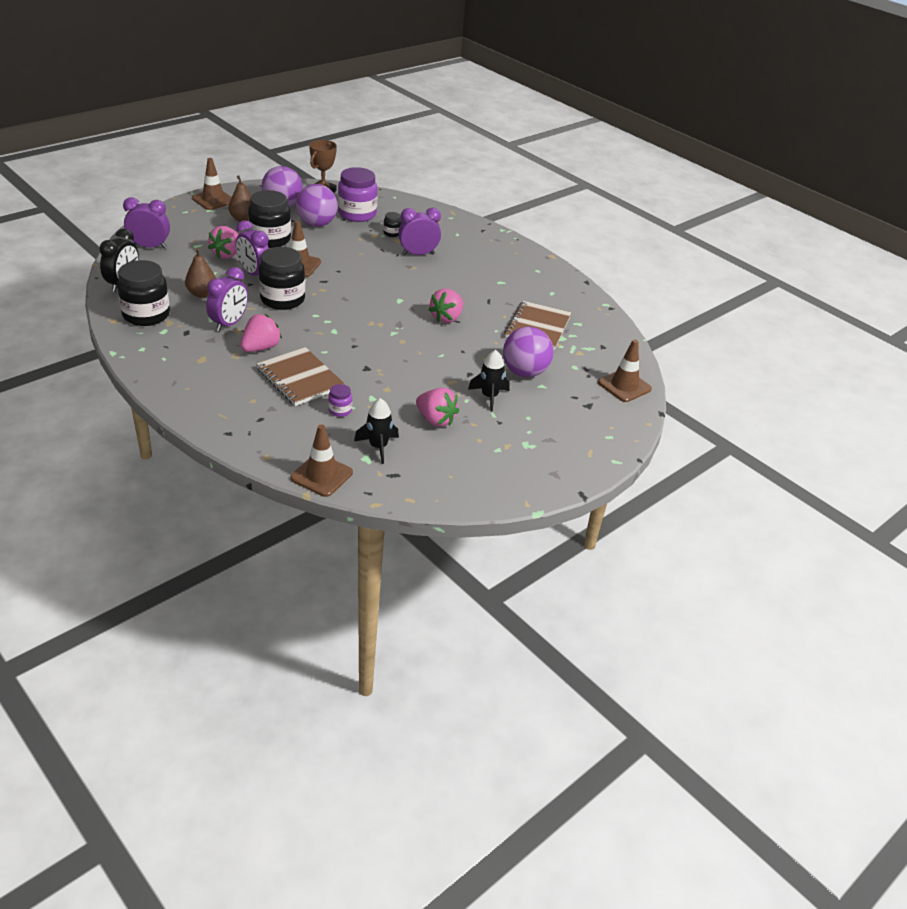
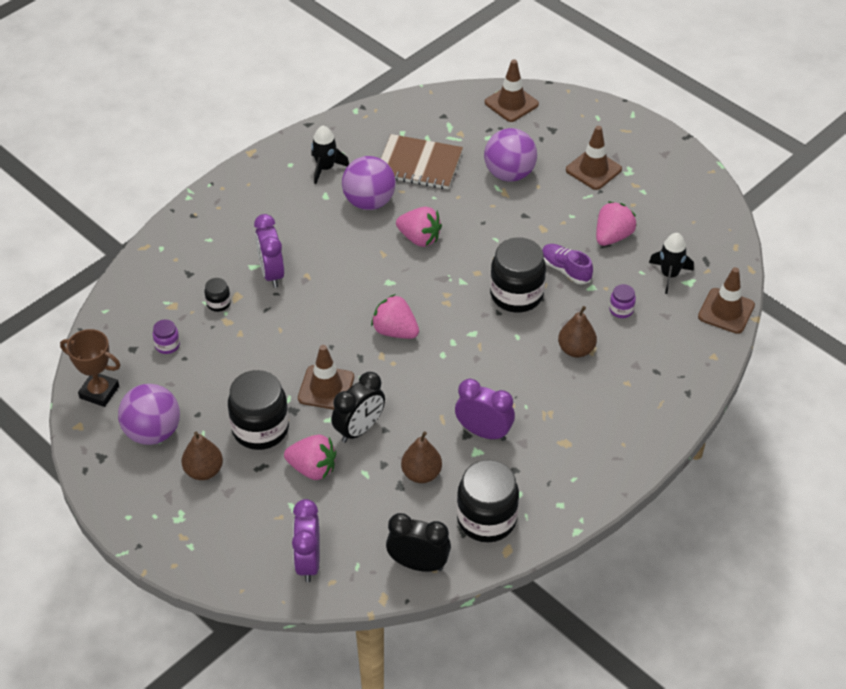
camera: 90 degrees left, 10 degrees up
brown traffic cone [192,158,232,210] -> brown traffic cone moved to [566,126,622,190]
purple clock [236,220,269,276] -> black clock [331,372,385,443]
pink strawberry [240,314,282,352] -> pink strawberry moved to [371,294,419,339]
brown notebook [257,347,345,406] -> brown pear [558,306,597,357]
black jar [259,247,305,310] -> black jar moved to [490,237,546,312]
purple ball [296,184,338,227] -> purple ball moved to [342,156,396,210]
purple jar [338,167,378,222] -> purple jar [153,319,180,354], size x0.45
black rocket [468,350,510,412] -> black rocket moved to [311,126,349,184]
none -> purple shoe [542,244,593,284]

